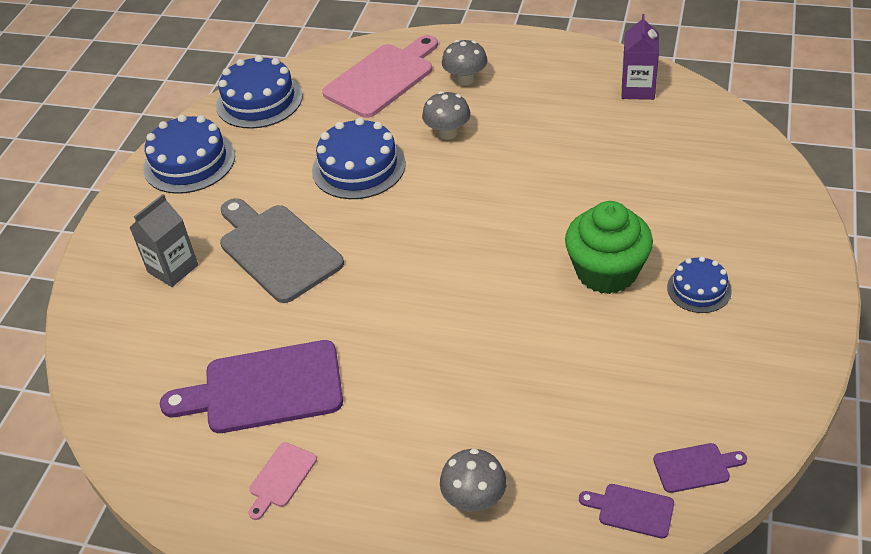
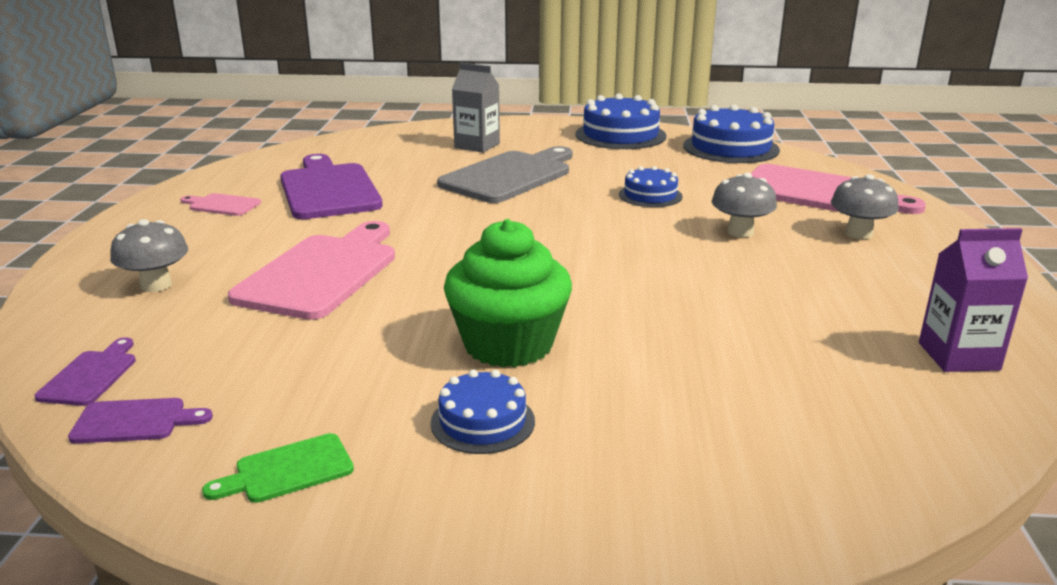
camera: 75 degrees right, 20 degrees down
blue cake [312,118,406,199] -> blue cake [619,166,683,207], size x0.58
purple cutting board [653,443,747,493] -> purple cutting board turned 75 degrees counterclockwise [68,398,213,444]
none -> green cutting board [202,433,354,503]
none -> pink cutting board [228,221,395,320]

